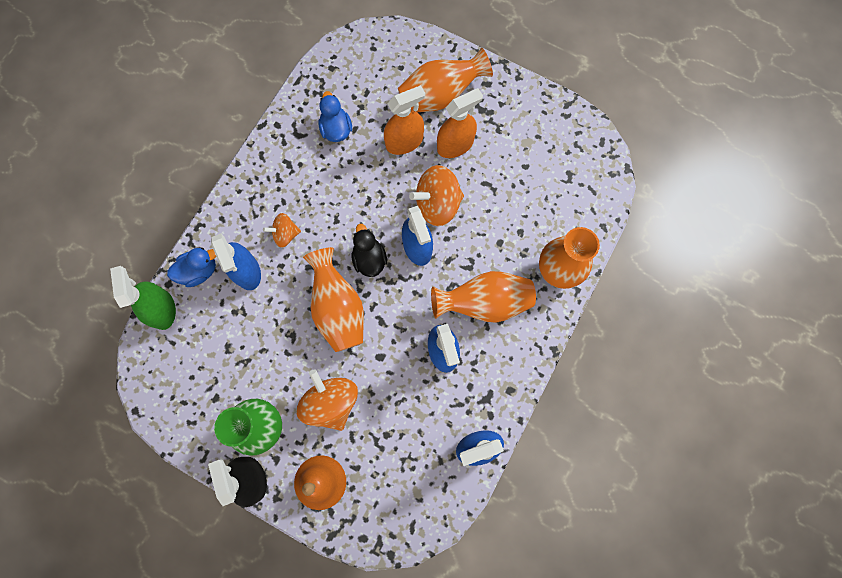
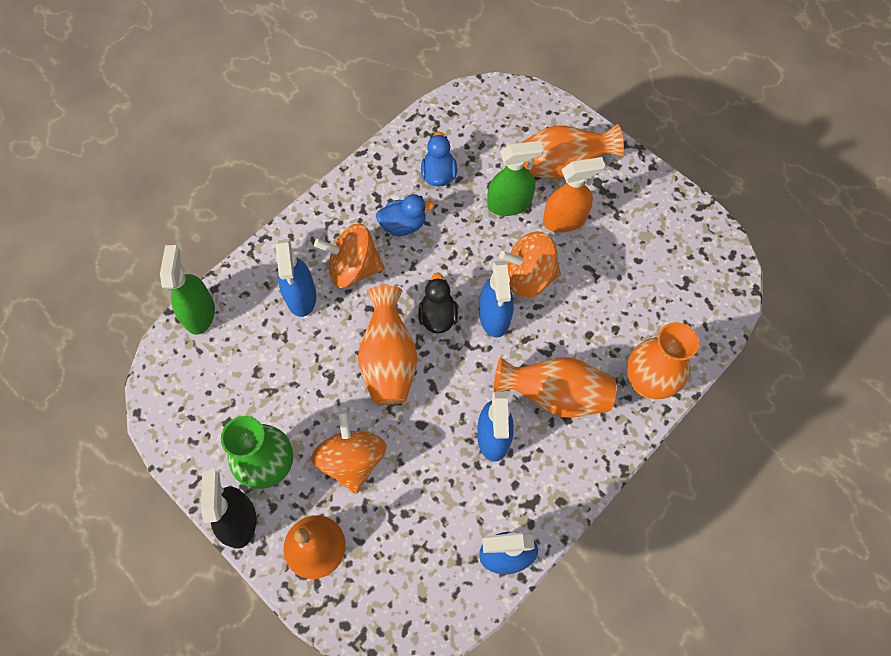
camera: 15 degrees right, 10 degrees down
blue duck [167,248,216,287] -> blue duck moved to [376,194,434,236]
orange spinning top [263,213,301,248] -> orange spinning top [314,223,385,288], size x1.74
orange spray bottle [384,85,425,155] -> green spray bottle [487,141,543,216]

